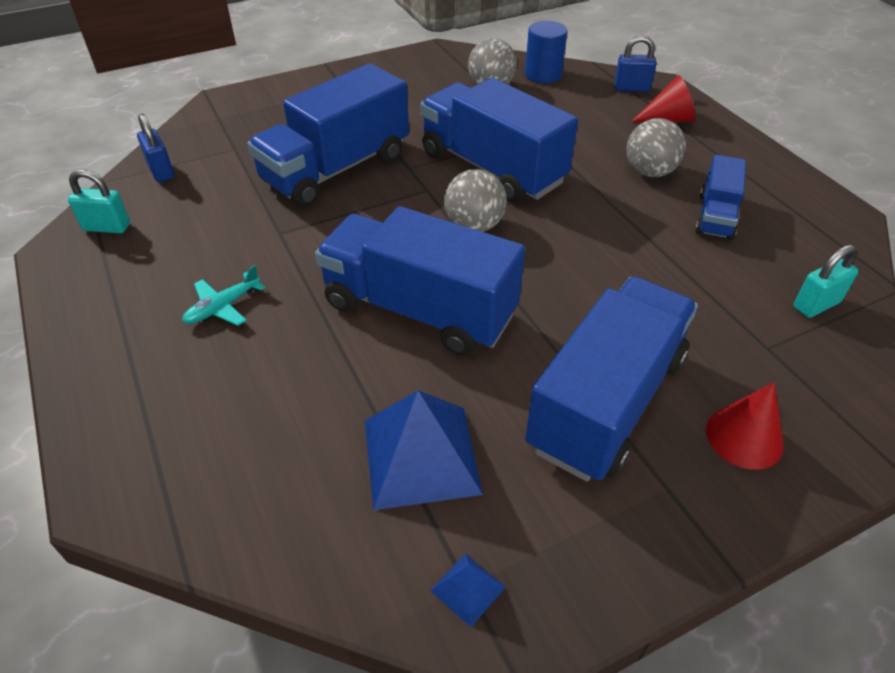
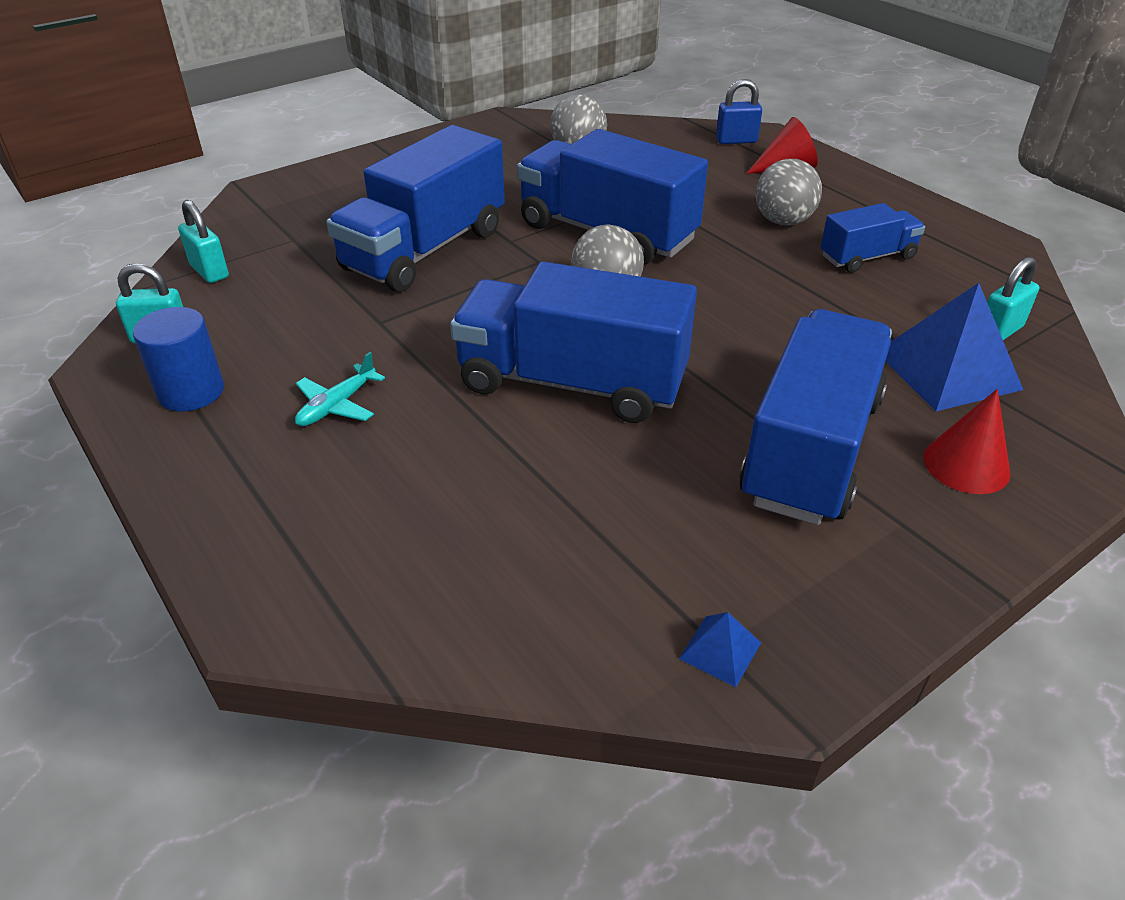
camera: 10 degrees left, 5 degrees down
blue padlock [137,113,174,182] -> turquoise padlock [178,200,229,283]
blue pyramid [365,390,483,510] -> blue pyramid moved to [885,283,1023,411]
blue cylinder [525,21,568,83] -> blue cylinder moved to [133,307,224,411]
blue truck [695,155,746,240] -> blue truck turned 120 degrees counterclockwise [821,203,925,273]

